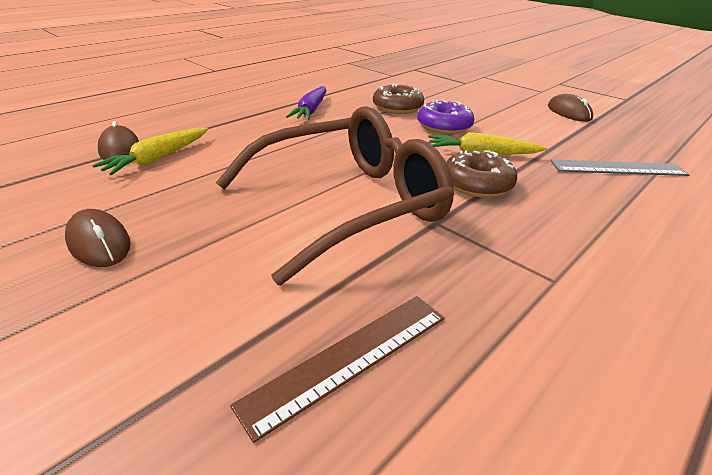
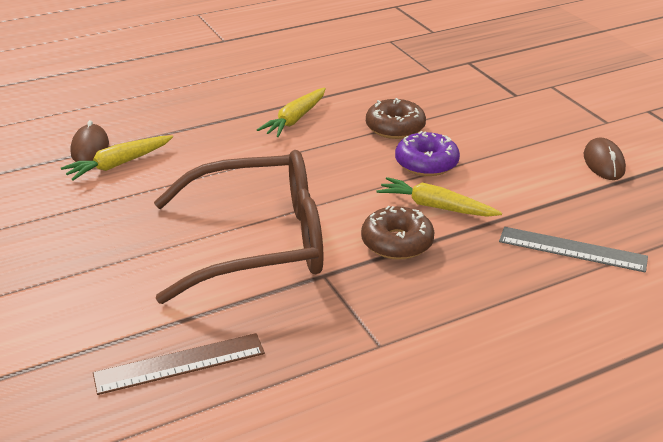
camera: 20 degrees right, 0 degrees up
brown mouse [65,209,131,267] -> none
purple carrot [286,86,327,120] -> yellow carrot [257,88,326,137]

